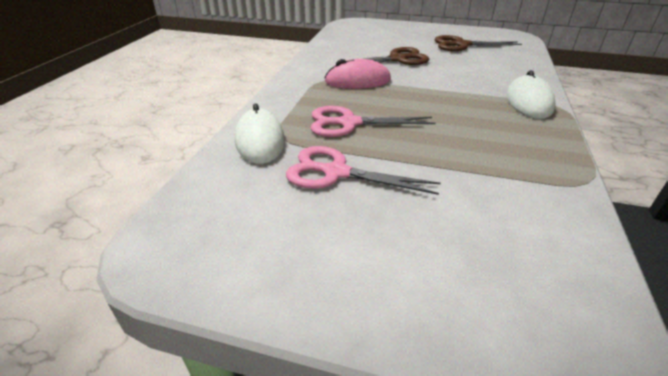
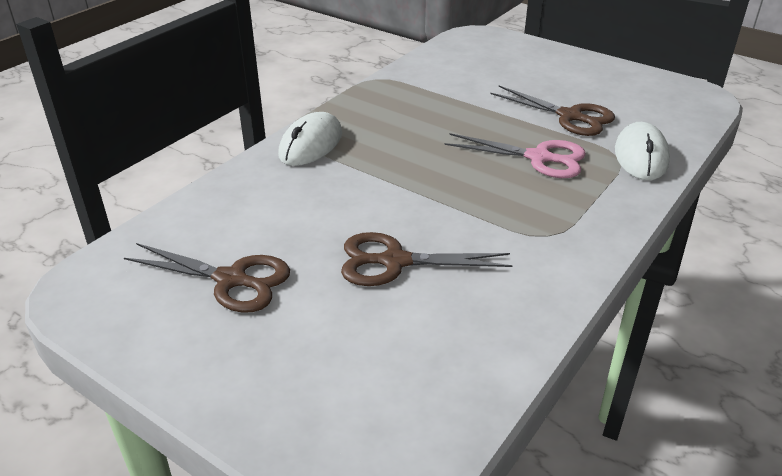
camera: 160 degrees left, 0 degrees up
pink scissors [286,146,441,195] -> brown scissors [490,86,615,136]
pink mouse [325,59,391,89] -> none

